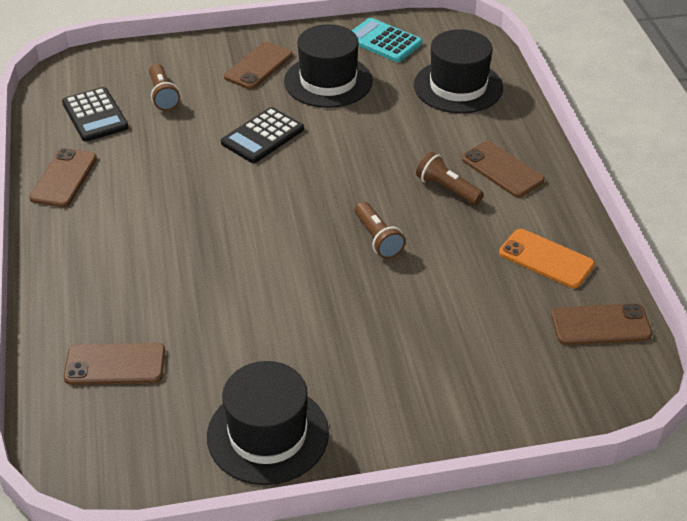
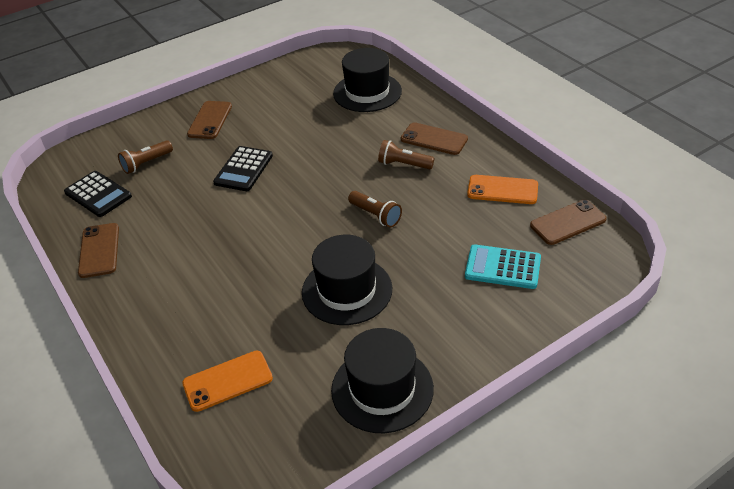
camera: 20 degrees left, 0 degrees up
brown phone [63,343,165,385] -> orange phone [182,351,273,412]
brown flashlight [149,64,180,111] -> brown flashlight turned 90 degrees clockwise [118,140,173,174]
black hat [284,24,373,108] -> black hat moved to [302,235,392,325]
turquoise calculator [352,18,422,62] -> turquoise calculator moved to [465,244,541,289]

